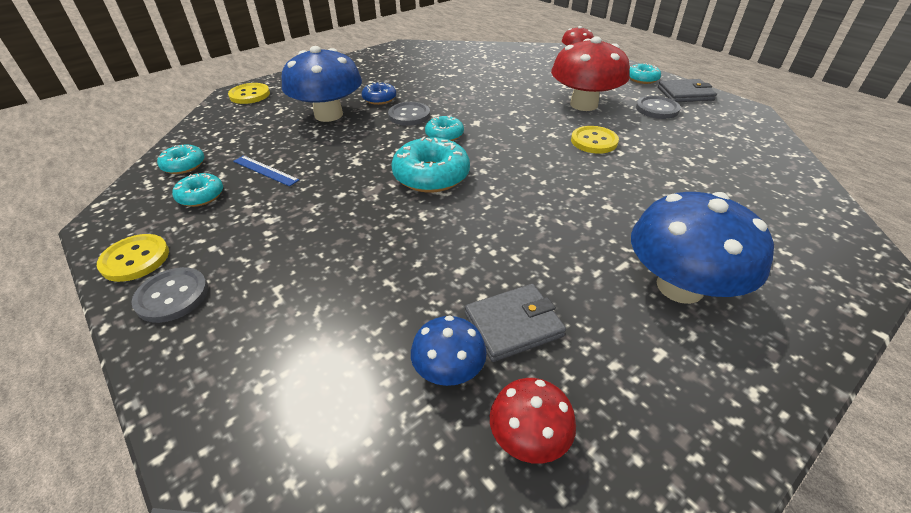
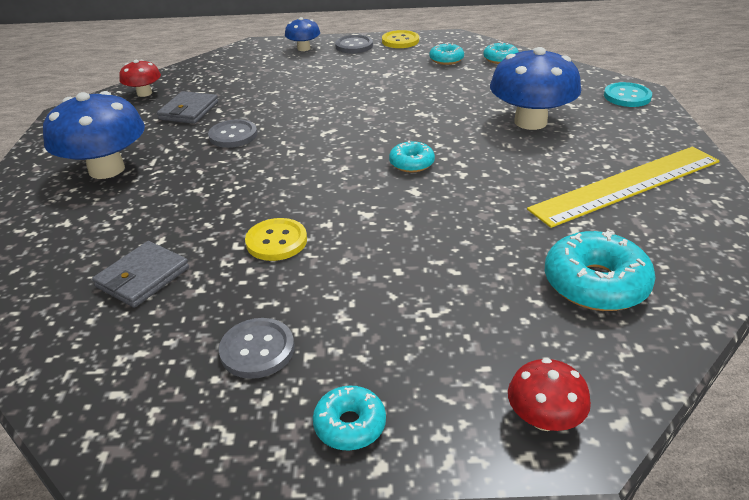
camera: 130 degrees right, 5 degrees down
yellow button [228,83,270,104] -> turquoise button [604,82,652,107]
blue ruler [233,156,299,186] -> none
blue donut [362,82,396,105] -> none
grey button [388,102,430,126] -> grey button moved to [208,119,257,148]
turquoise donut [391,137,470,193] -> turquoise donut moved to [545,231,655,311]
blue mushroom [411,315,487,386] -> blue mushroom moved to [285,17,320,51]
red mushroom [551,37,630,111] -> none
grey wallet [658,79,717,102] -> grey wallet moved to [92,241,189,308]
none -> yellow ruler [527,147,720,228]

